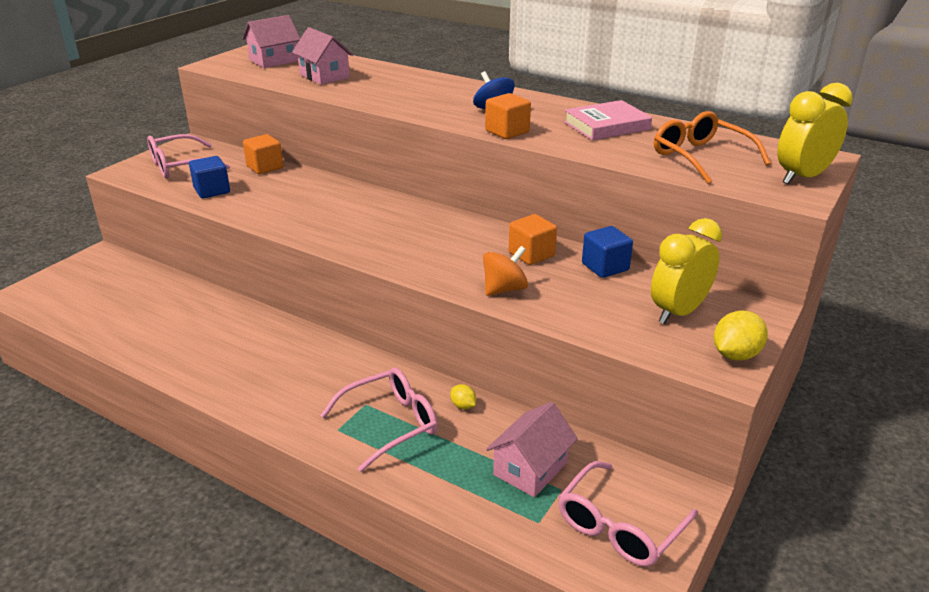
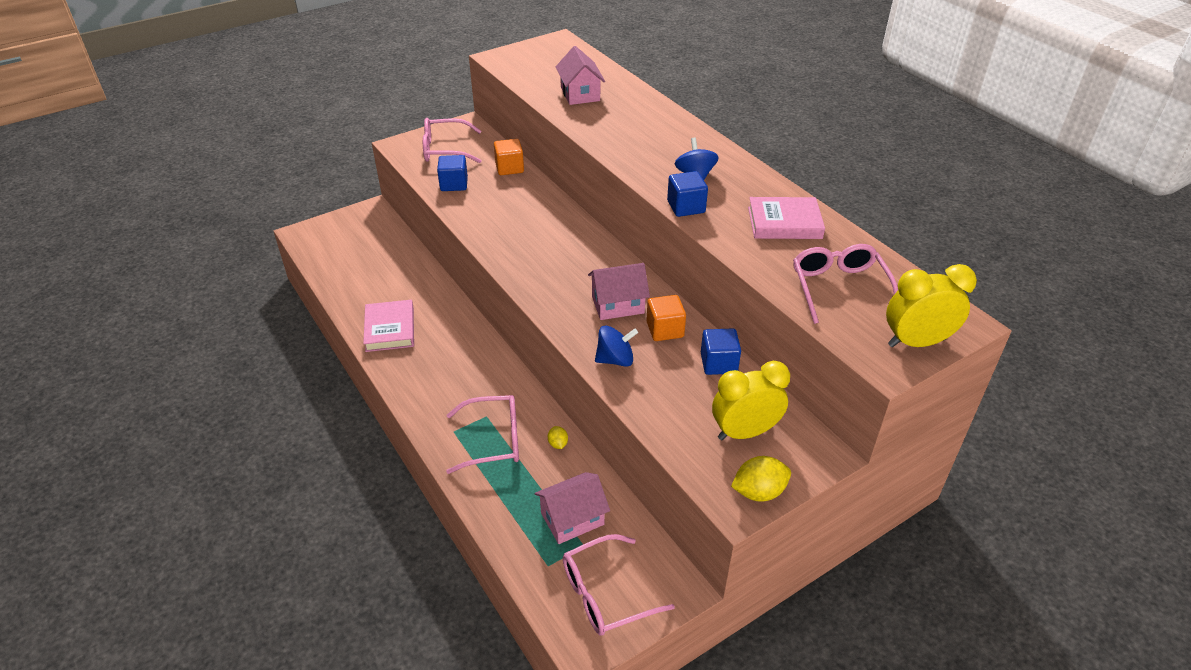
camera: 25 degrees right, 10 degrees up
pink house [242,15,301,68] -> pink house moved to [588,263,650,320]
orange spinning top [483,246,528,296] -> blue spinning top [595,325,638,367]
orange cube [485,93,531,139] -> blue cube [667,171,708,217]
orange glasses [654,111,771,184] -> pink glasses [793,244,898,324]
none -> pink book [363,300,414,352]

